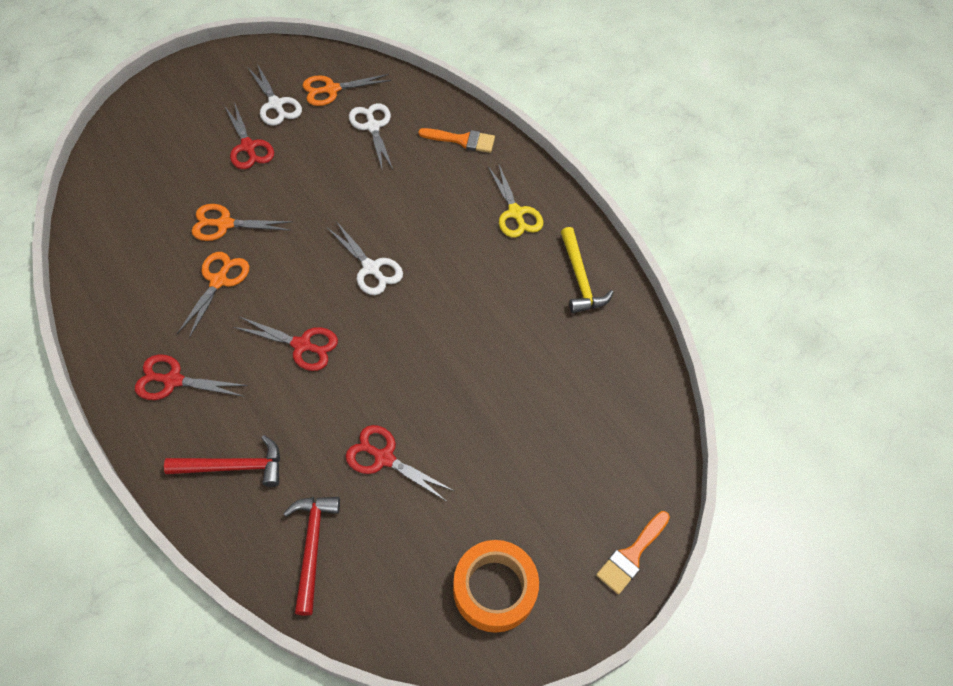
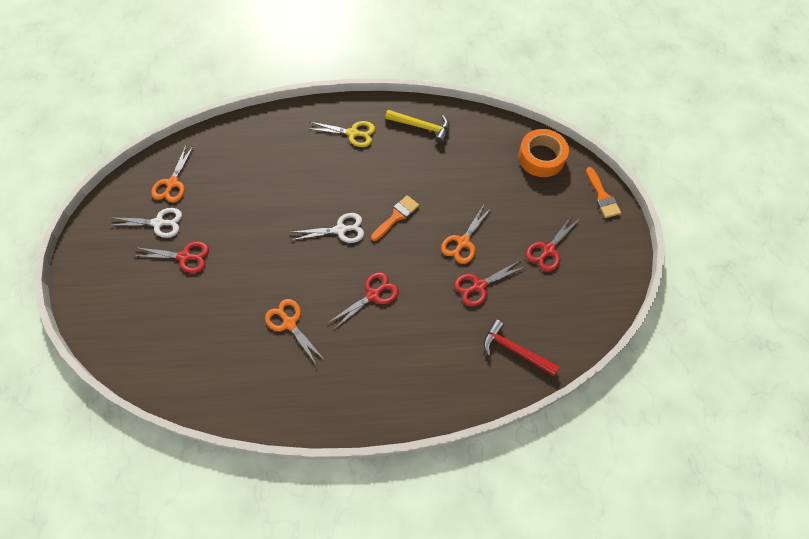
camera: 55 degrees left, 5 degrees up
red scissors [135,355,248,400] -> red scissors moved to [526,214,580,272]
red hammer [164,435,280,487] -> none
orange scissors [192,204,293,241] -> orange scissors moved to [441,203,492,264]
white scissors [349,103,393,172] -> none
orange brush [418,128,495,153] -> orange brush moved to [371,195,419,241]
orange tape [453,540,539,633] -> orange tape moved to [518,129,569,177]

